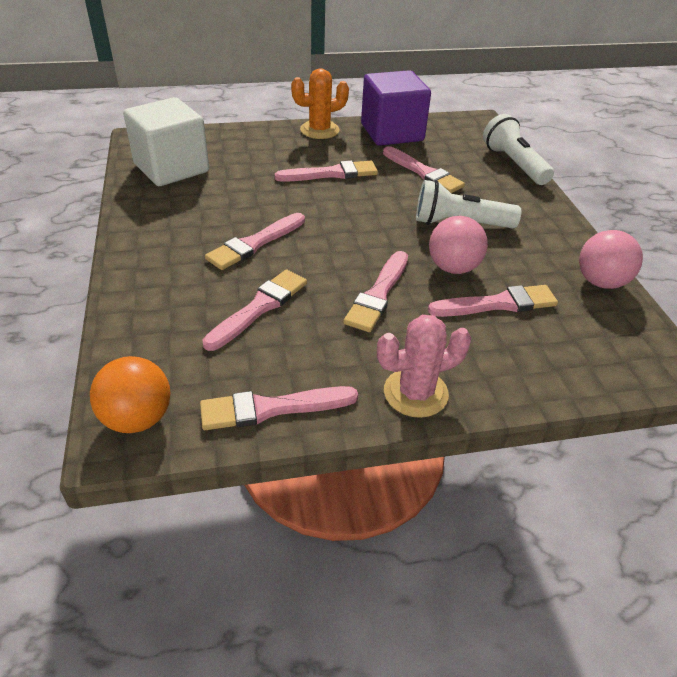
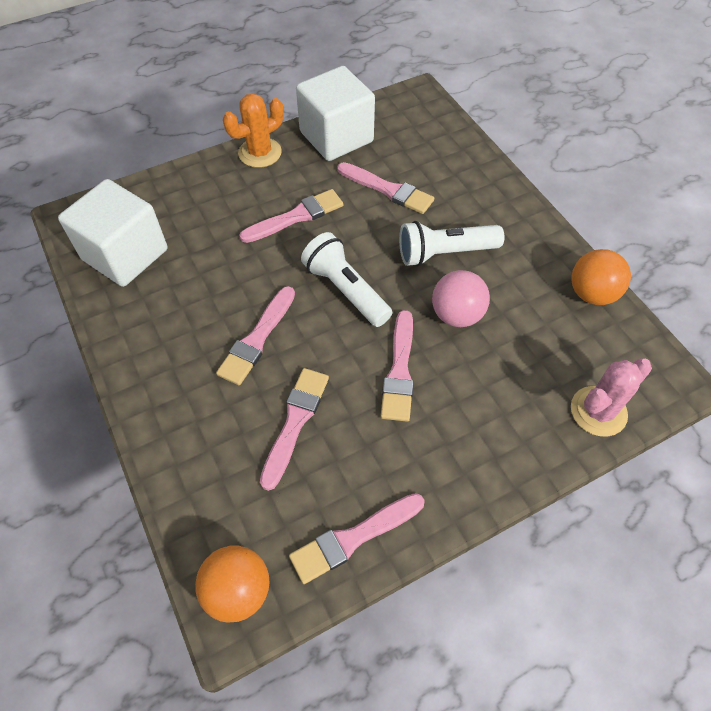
camera: 15 degrees left, 15 degrees up
purple cube [361,70,431,146] -> white cube [296,66,375,161]
pink cactus [377,315,471,418] -> pink cactus moved to [571,358,652,437]
pink brush [428,285,558,317] -> none
white flashlight [483,114,554,185] -> white flashlight moved to [301,232,392,327]
pink ball [579,230,643,289] -> orange ball [571,249,631,305]

